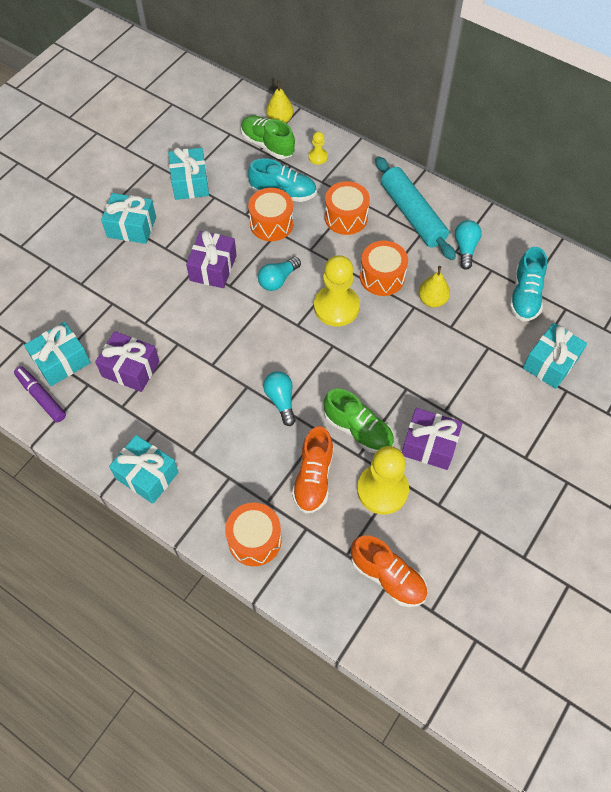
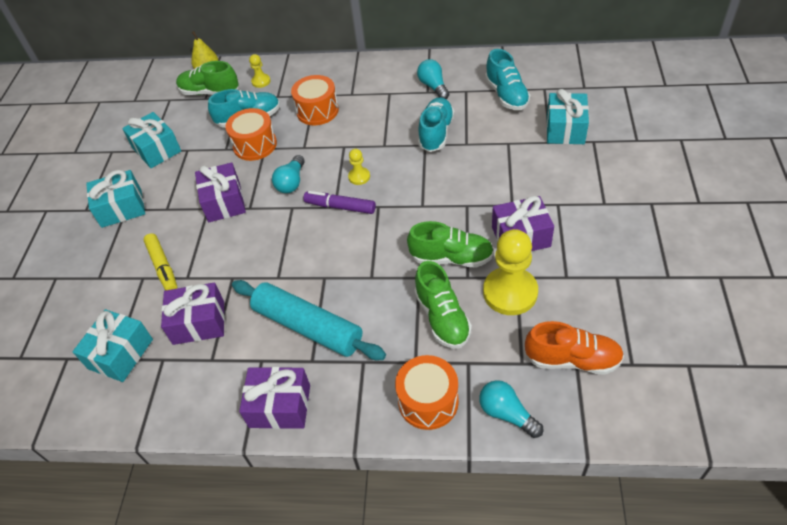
camera: 25 degrees left, 10 degrees down
purple marker [14,366,66,422] -> purple marker moved to [303,191,376,214]
turquoise gift [109,435,178,504] -> purple gift [239,367,310,429]
turquoise light bulb [263,371,296,426] -> turquoise light bulb moved to [479,380,543,438]
orange shoe [292,426,334,514] -> green shoe [414,261,472,349]
yellow pawn [314,255,360,326] -> yellow pawn [348,149,370,185], size x0.47
orange drum [360,241,408,296] -> none
turquoise rolling pin [375,156,456,260] -> turquoise rolling pin moved to [232,280,386,361]
yellow pear [419,266,450,308] -> turquoise shoe [418,97,454,152]
none -> yellow marker [143,233,177,291]

